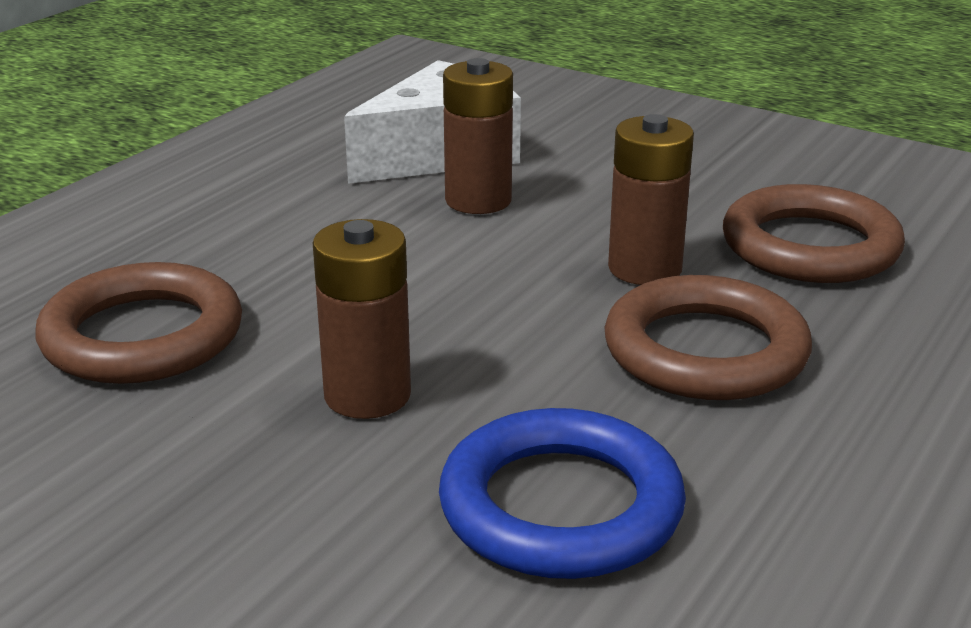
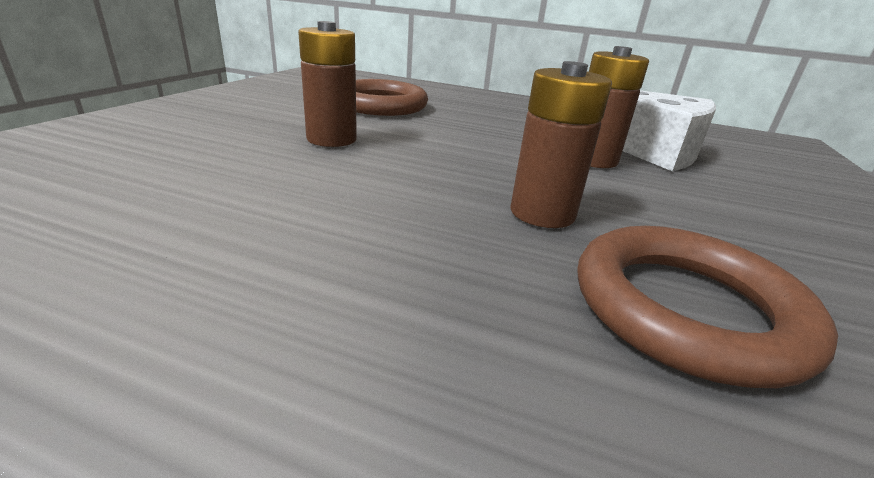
camera: 75 degrees right, 0 degrees up
blue ring [439,408,686,579] -> none
brown ring [604,275,812,400] -> none

